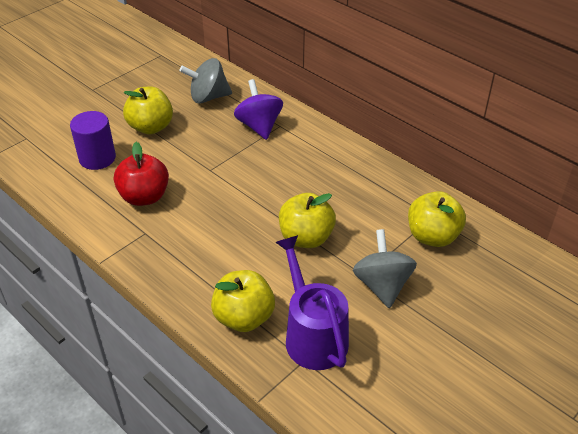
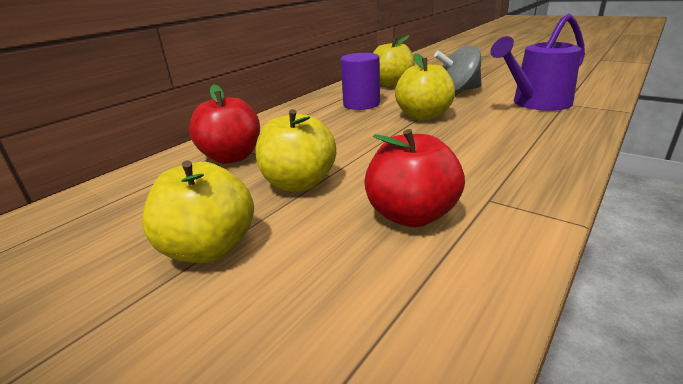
camera: 95 degrees left, 15 degrees down
purple cylinder [70,111,116,170] -> purple cylinder moved to [341,53,380,110]
grey spinning top [179,58,232,104] -> none
yellow apple [211,270,275,332] -> yellow apple moved to [255,109,336,192]
purple spinning top [234,79,283,140] -> red apple [189,85,260,164]

